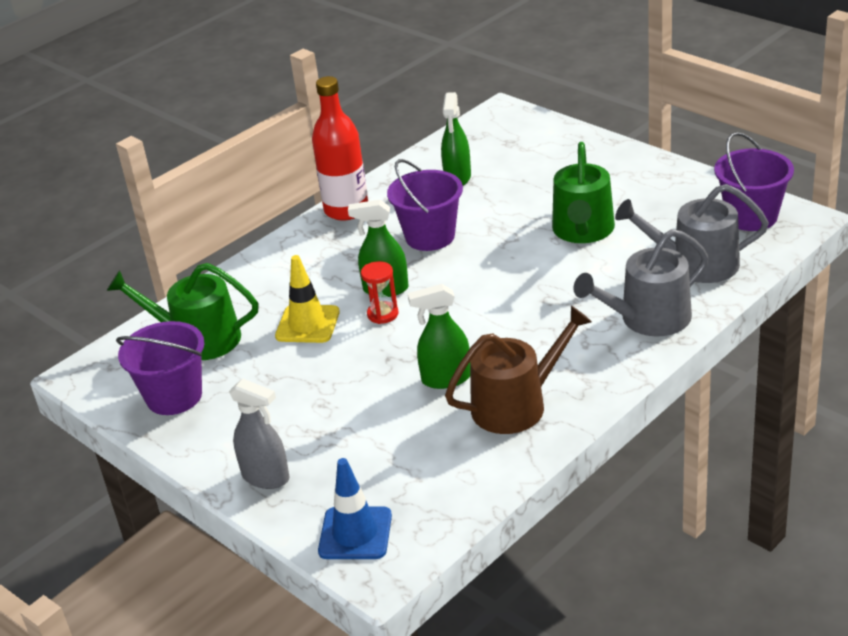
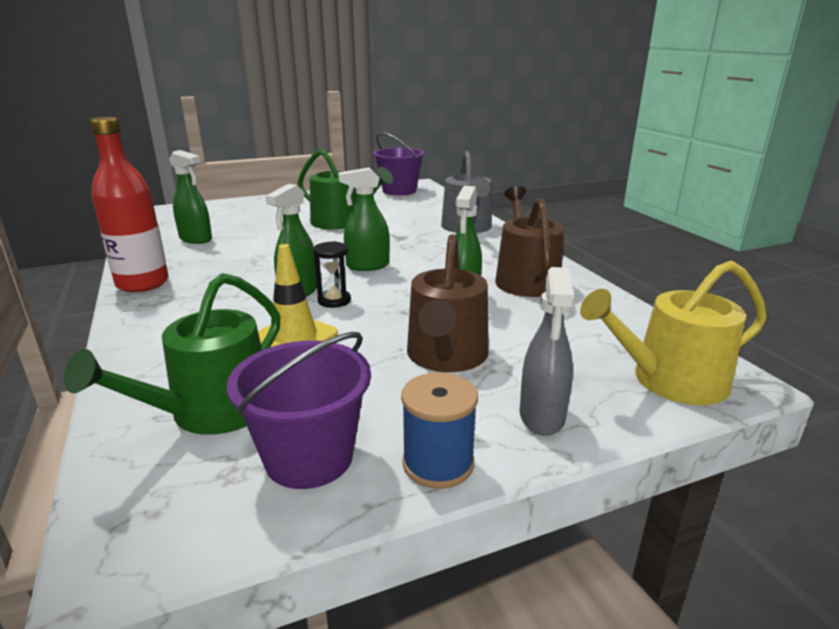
camera: 70 degrees left, 10 degrees down
grey spray bottle [229,379,290,489] -> grey spray bottle turned 135 degrees clockwise [520,267,573,436]
blue traffic cone [318,458,392,559] -> yellow watering can [580,260,767,405]
red hourglass [361,261,399,324] -> black hourglass [313,241,351,308]
purple bucket [387,159,463,251] -> none
grey watering can [615,184,769,283] -> none
none -> green spray bottle [338,167,390,271]
none -> blue spool [401,373,478,489]
none -> brown watering can [407,234,489,372]

